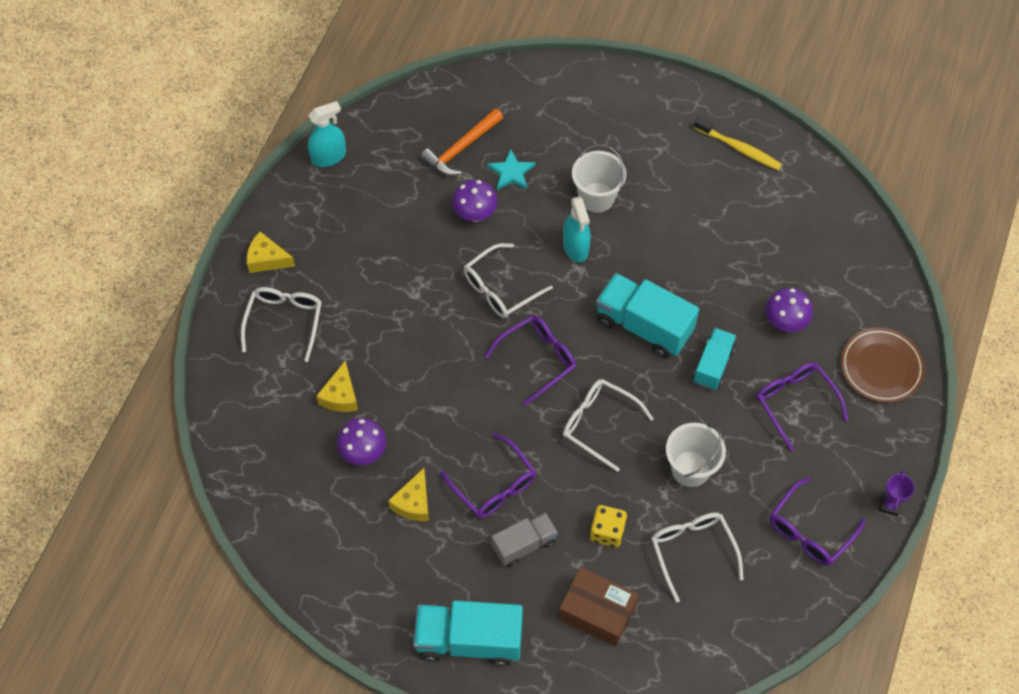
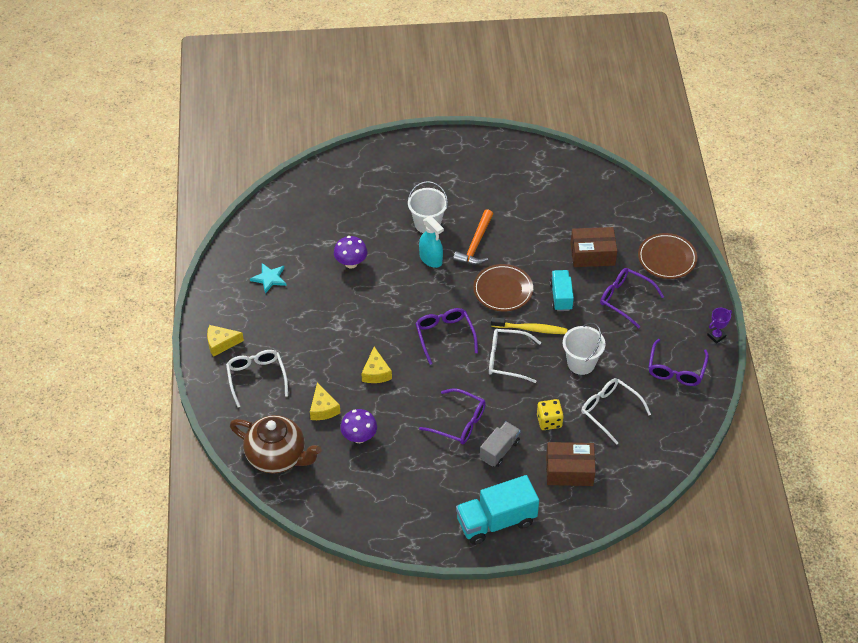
camera: 25 degrees left, 10 degrees down
turquoise spray bottle [308,101,346,167] -> none
yellow cheese [388,468,429,521] -> yellow cheese moved to [361,347,392,383]
orange hammer [420,108,503,176] -> orange hammer moved to [453,209,493,265]
white glasses [464,243,553,318] -> none
purple glasses [485,315,576,406] -> purple glasses turned 45 degrees counterclockwise [415,308,478,365]
turquoise star [487,149,536,190] -> turquoise star moved to [250,263,287,294]
turquoise truck [596,273,699,358] -> brown plate [473,264,533,311]
yellow toothbrush [694,117,782,170] -> yellow toothbrush moved to [491,317,567,334]
purple mushroom [766,288,813,332] -> brown box [570,227,617,267]
purple trophy [879,470,915,516] -> purple trophy turned 60 degrees clockwise [707,308,732,344]
none -> brown teapot [230,415,322,474]

